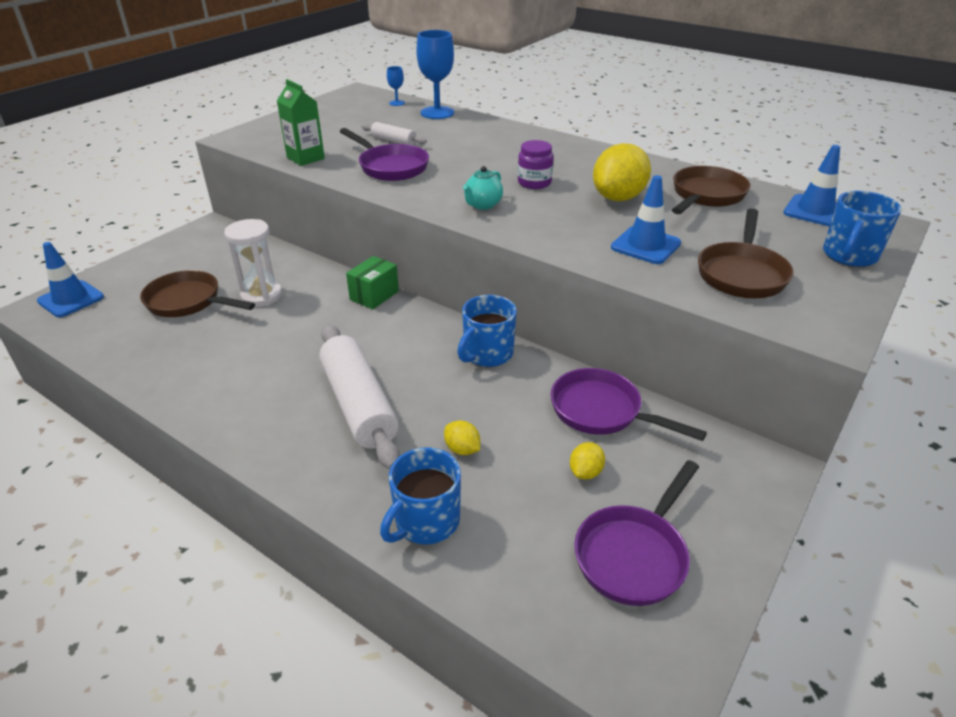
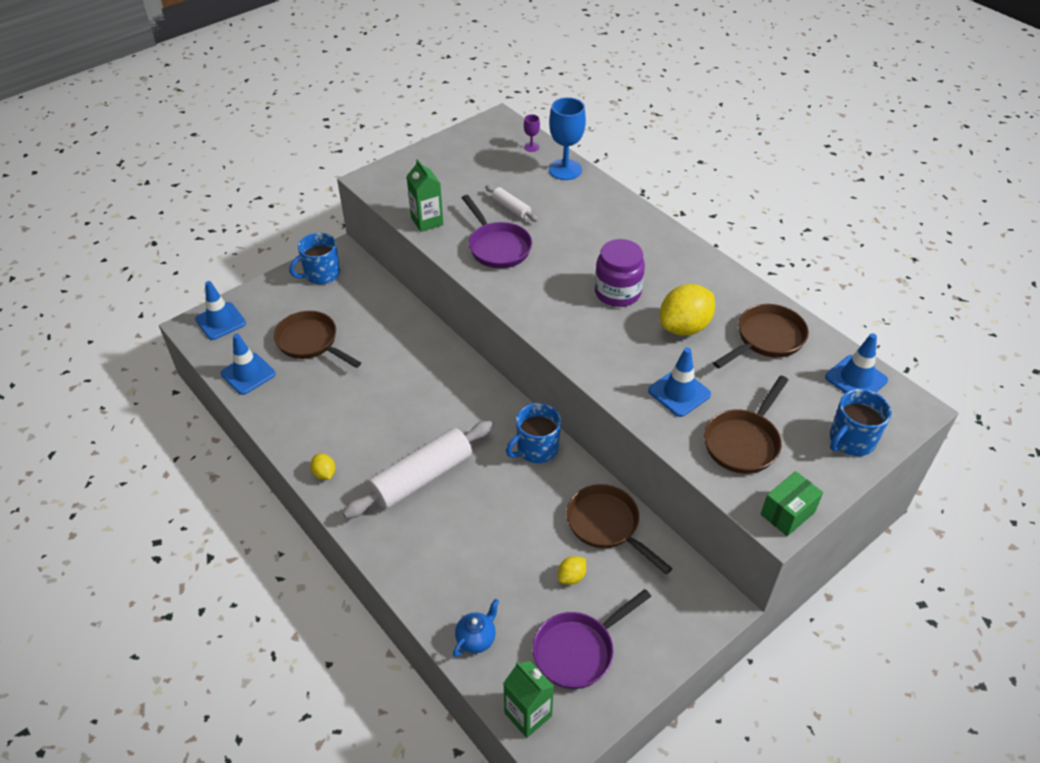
camera: 15 degrees right, 10 degrees up
white hourglass [224,219,282,307] -> none
white rolling pin [319,324,400,469] -> white rolling pin turned 60 degrees clockwise [342,421,493,519]
green box [346,256,399,309] -> green box moved to [761,471,823,536]
blue mug [380,447,461,545] -> blue mug moved to [289,233,340,284]
blue goblet [387,66,405,106] -> purple goblet [524,114,540,152]
yellow lemon [444,420,480,455] -> yellow lemon moved to [310,453,335,480]
turquoise teapot [463,166,503,210] -> none
purple jar [518,140,553,189] -> purple jar [595,239,645,307], size x1.51
purple pan [551,368,707,441] -> brown pan [566,484,673,574]
none -> blue traffic cone [221,334,276,395]
none -> blue teapot [453,599,499,657]
none -> green carton [503,661,554,738]

